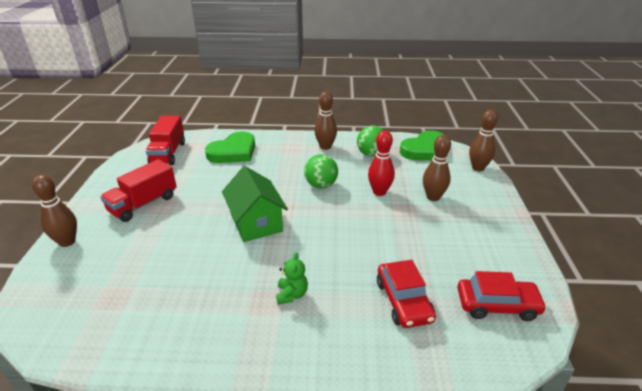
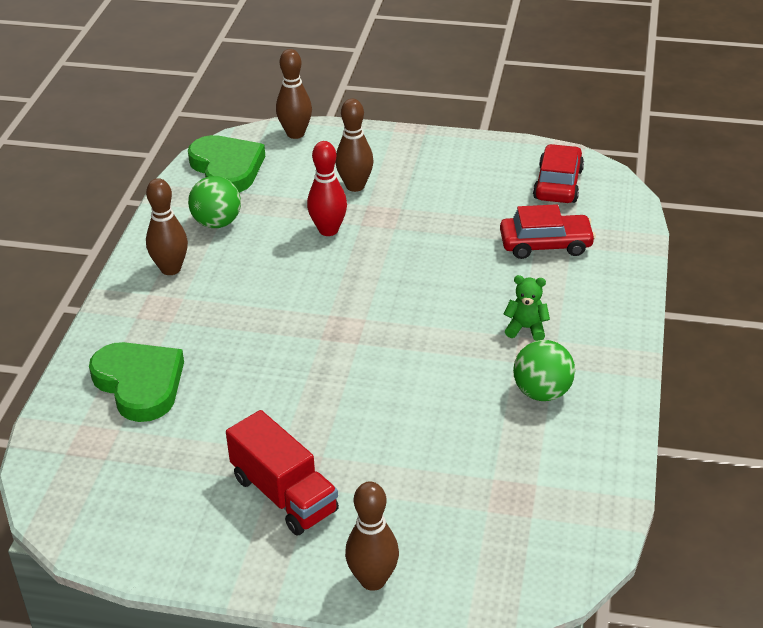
camera: 80 degrees left, 5 degrees up
red truck [146,116,185,165] -> none
green house [222,166,288,242] -> none
green ball [304,154,338,188] -> green ball moved to [513,340,575,401]

